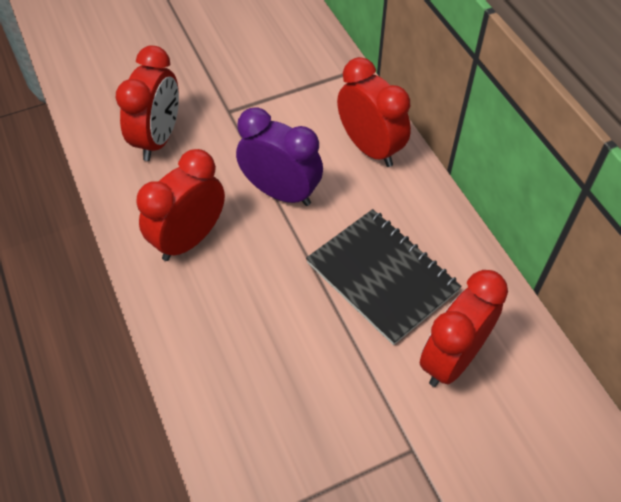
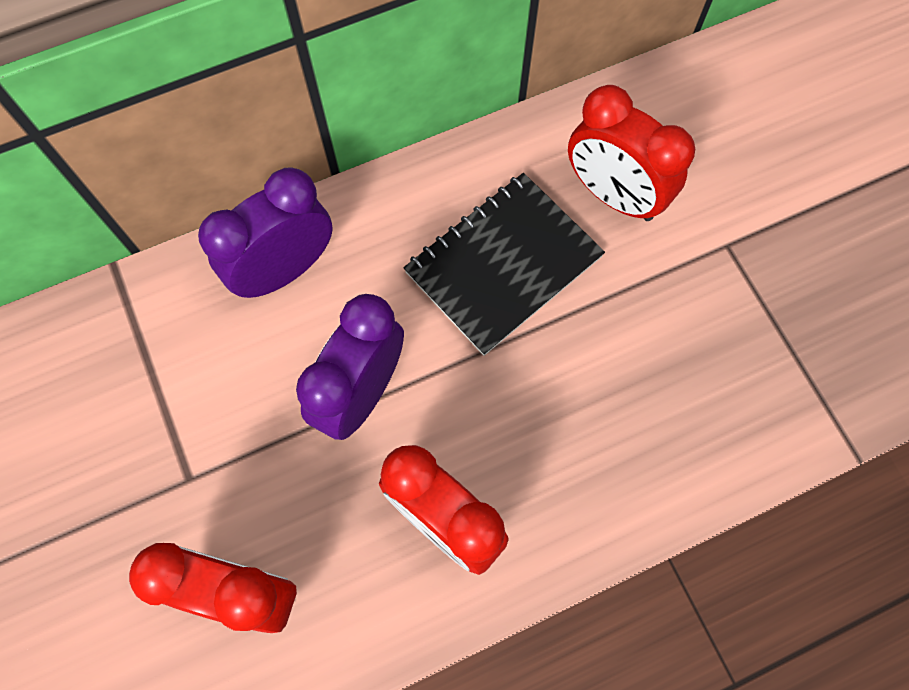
camera: 90 degrees left, 15 degrees up
red clock [337,57,411,167] -> purple clock [198,167,333,298]

